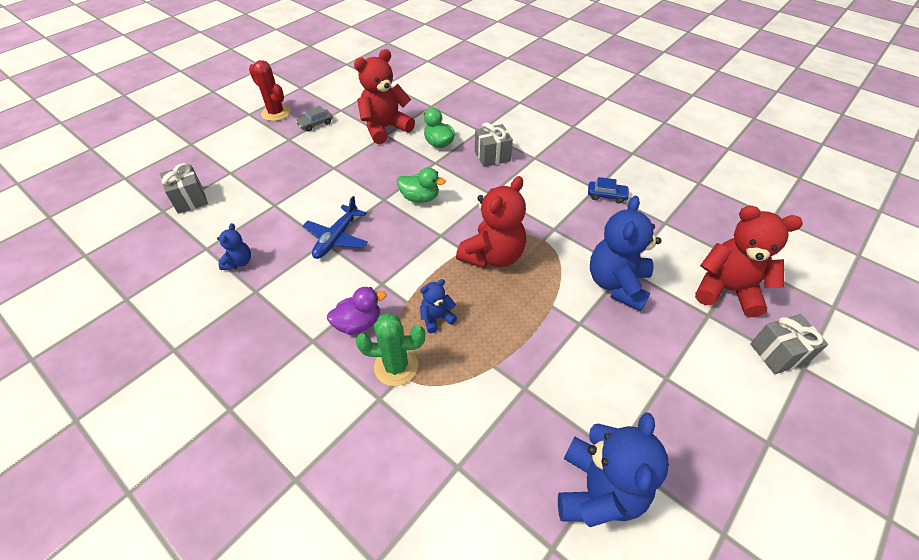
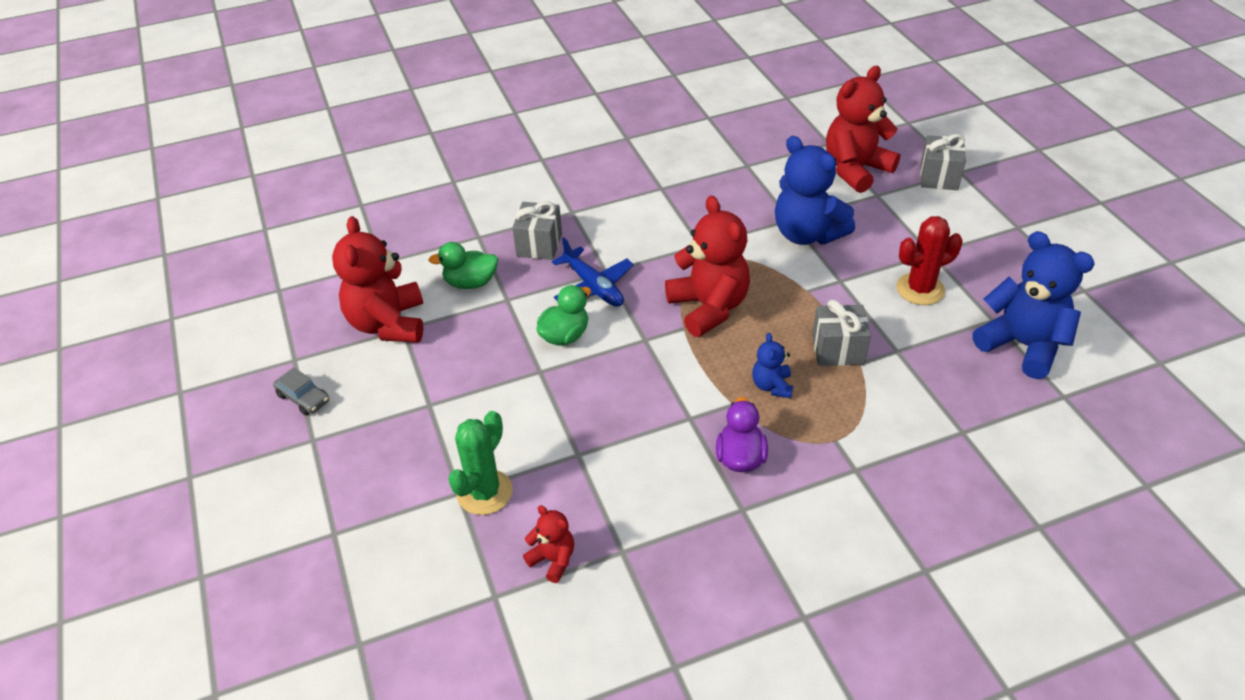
camera: 60 degrees left, 5 degrees down
grey gift [160,163,208,214] -> grey gift moved to [812,300,871,366]
blue teddy bear [217,223,251,270] -> red teddy bear [523,505,574,583]
red cactus [249,60,291,121] -> red cactus moved to [896,216,963,305]
grey car [296,106,333,132] -> grey car turned 45 degrees counterclockwise [273,367,329,415]
blue plane [303,196,368,259] -> blue plane moved to [552,237,634,307]
green cactus [356,313,425,386] -> green cactus moved to [448,411,513,515]
blue car [588,177,630,203] -> none

